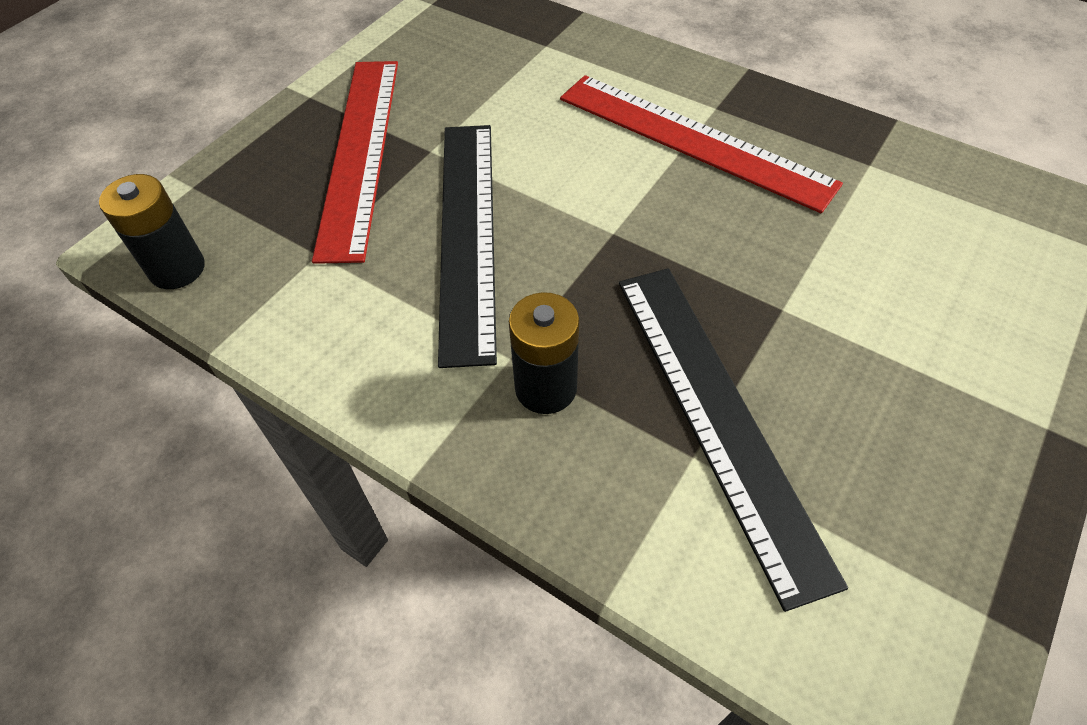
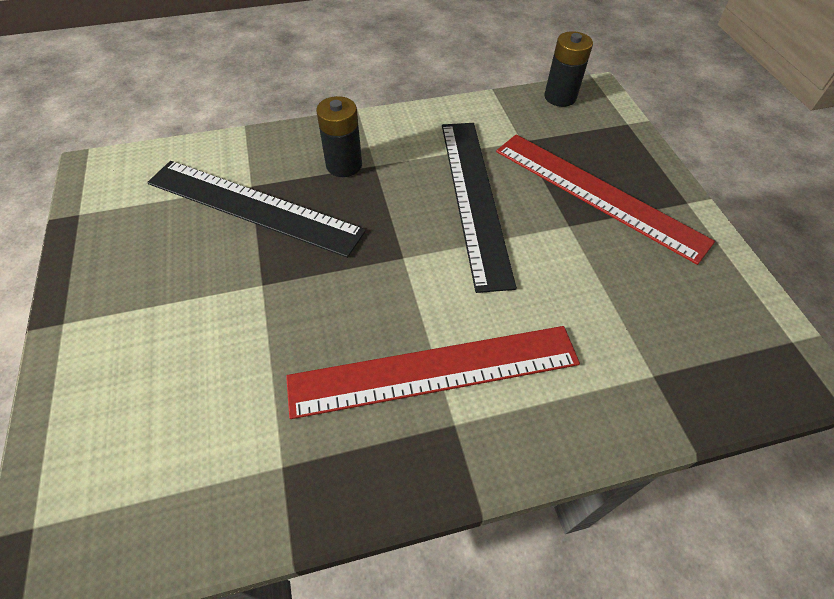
camera: 130 degrees right, 0 degrees up
black ruler [438,125,497,368] -> black ruler turned 45 degrees clockwise [442,123,517,293]

